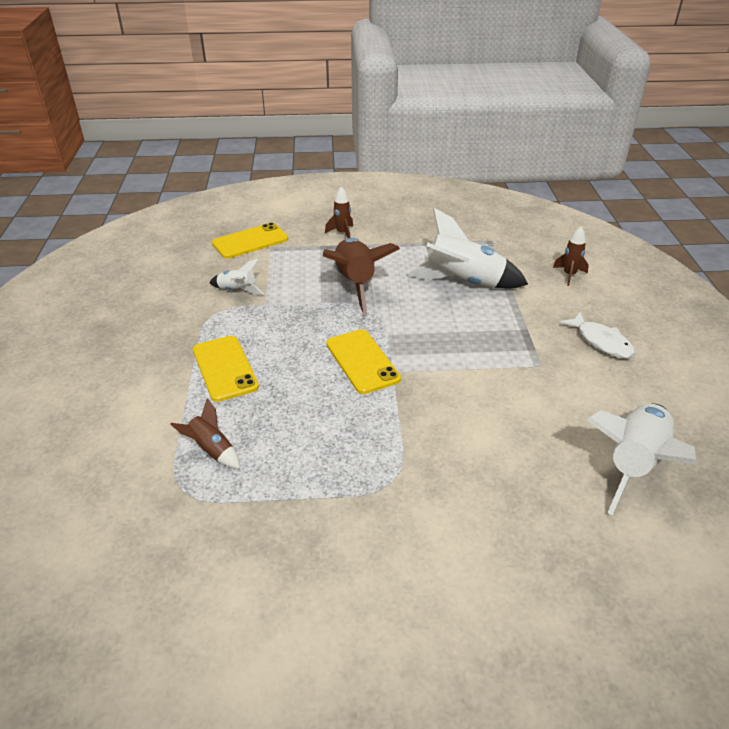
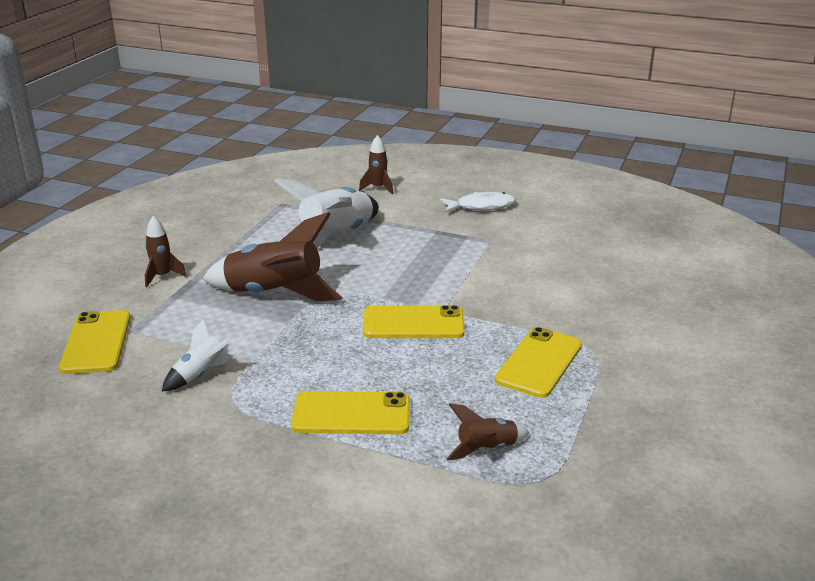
camera: 65 degrees left, 10 degrees down
white rocket [587,404,697,515] -> none
none -> yellow phone [495,327,582,398]

